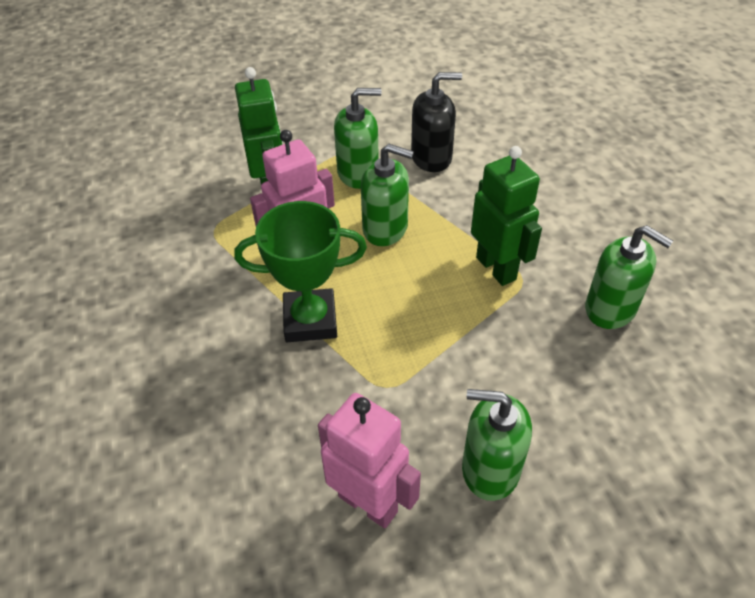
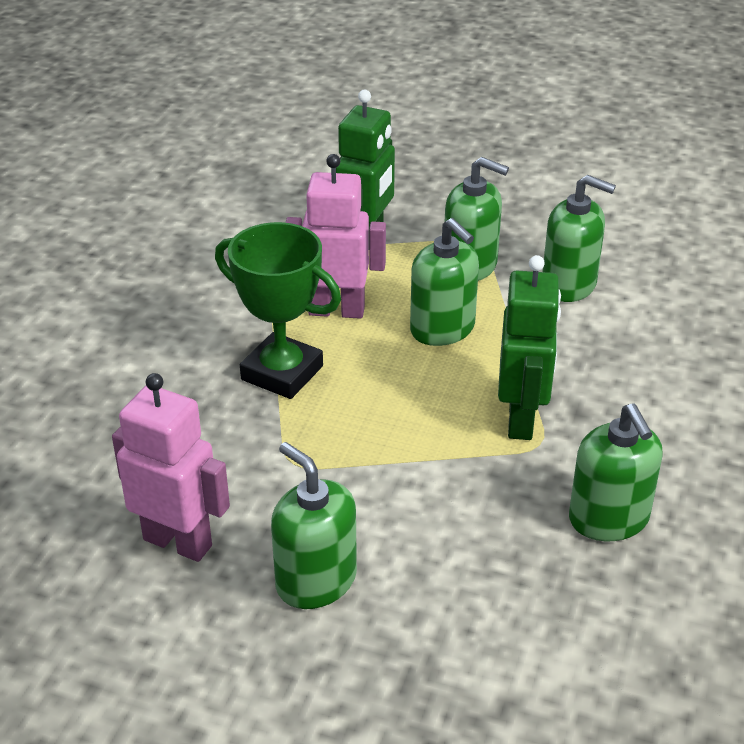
camera: 35 degrees right, 10 degrees down
pink robot [318,393,421,528] -> pink robot turned 45 degrees counterclockwise [112,373,230,562]
black soap dispenser [411,72,462,172] -> green soap dispenser [543,175,616,302]

